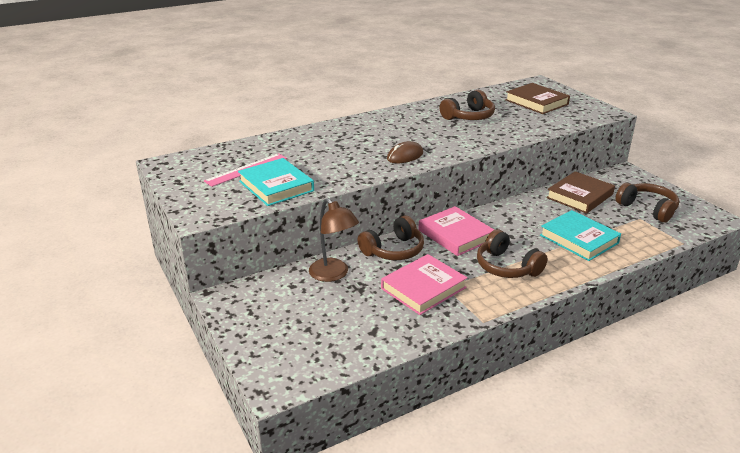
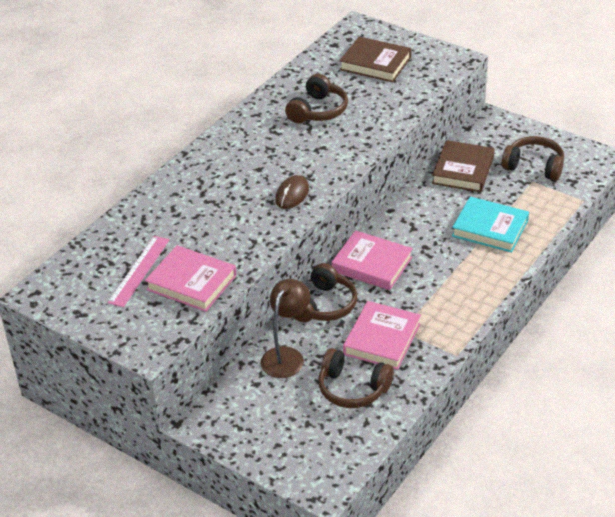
camera: 25 degrees left, 10 degrees up
turquoise book [238,158,314,206] -> pink book [145,245,237,312]
brown lamp [309,198,359,282] -> brown lamp turned 90 degrees counterclockwise [261,279,310,378]
brown headphones [477,229,548,278] -> brown headphones moved to [318,348,394,408]

